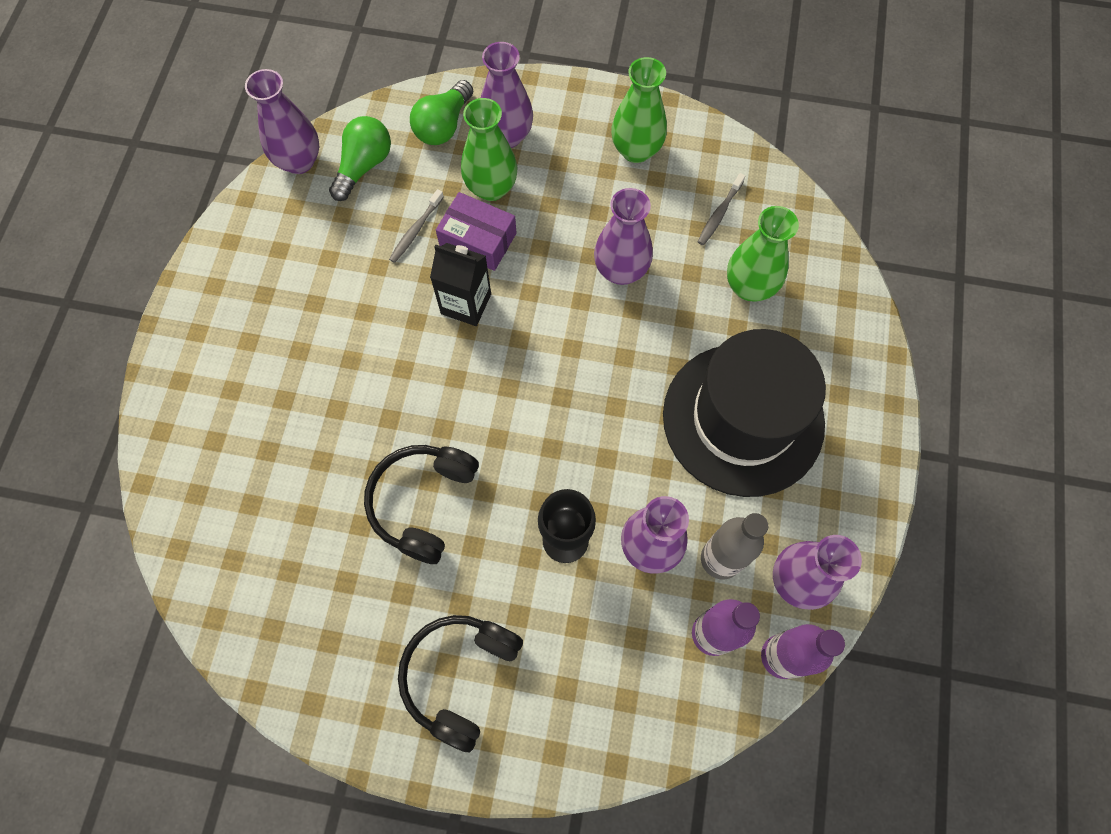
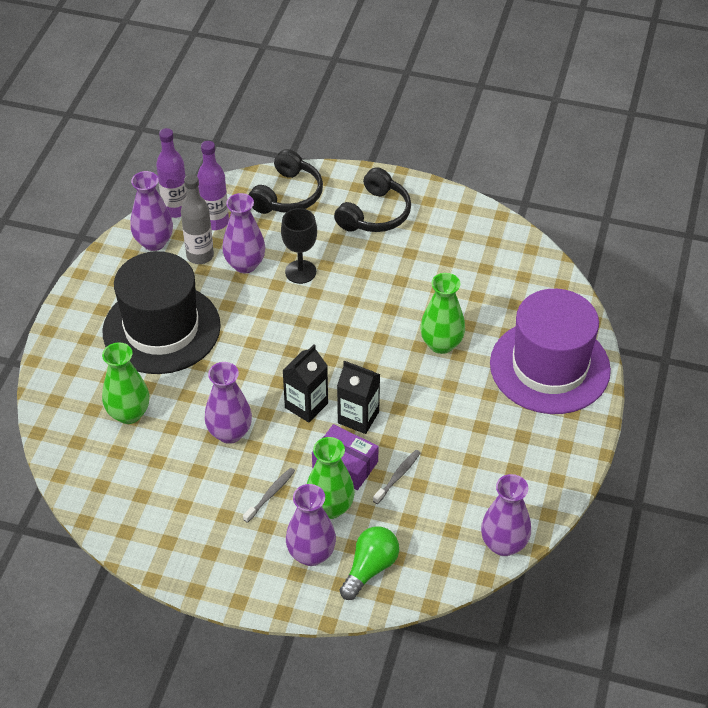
camera: 175 degrees left, 20 degrees down
green light bulb [329,116,391,201] -> none
black headphones [364,445,479,564] -> black headphones moved to [248,149,323,214]
green vase [611,57,667,163] -> green vase moved to [420,273,465,354]
grey toothbrush [698,173,745,245] -> grey toothbrush moved to [243,468,295,523]
none -> black carton [282,345,328,423]
none -> purple hat [490,289,611,414]

